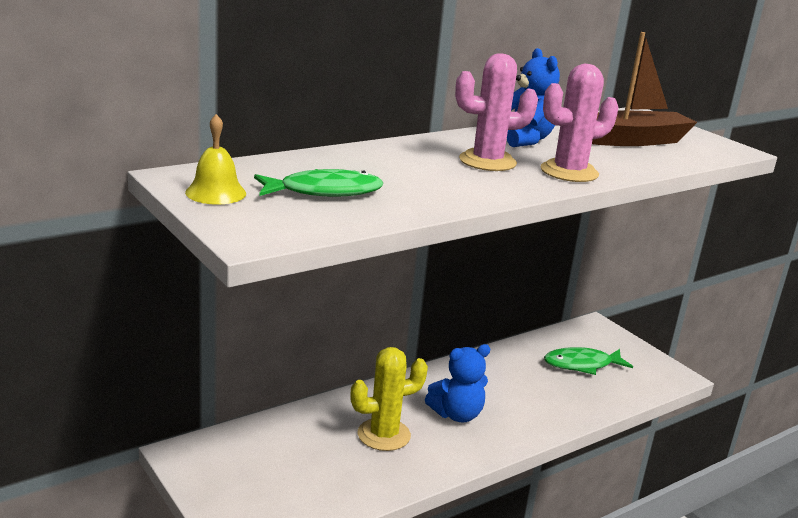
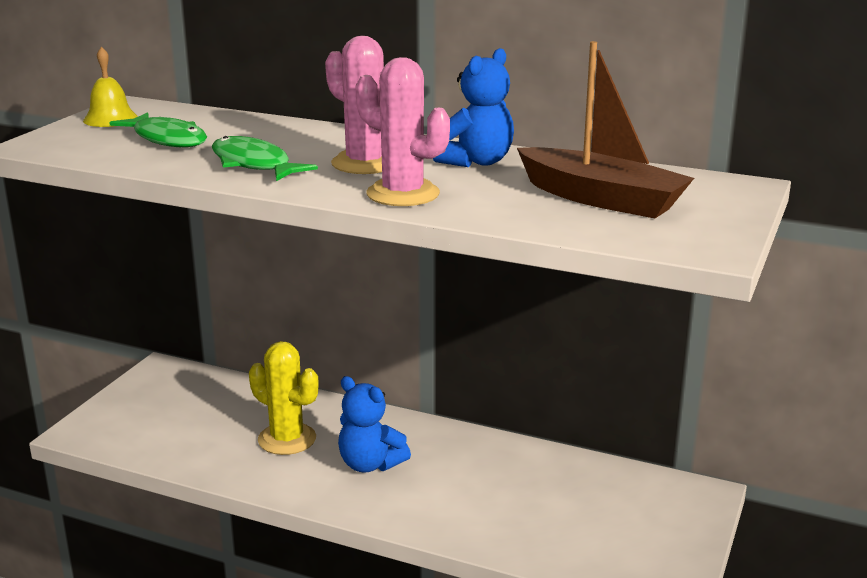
camera: 60 degrees right, 0 degrees up
green fish [544,347,633,375] -> green fish moved to [212,136,318,181]

